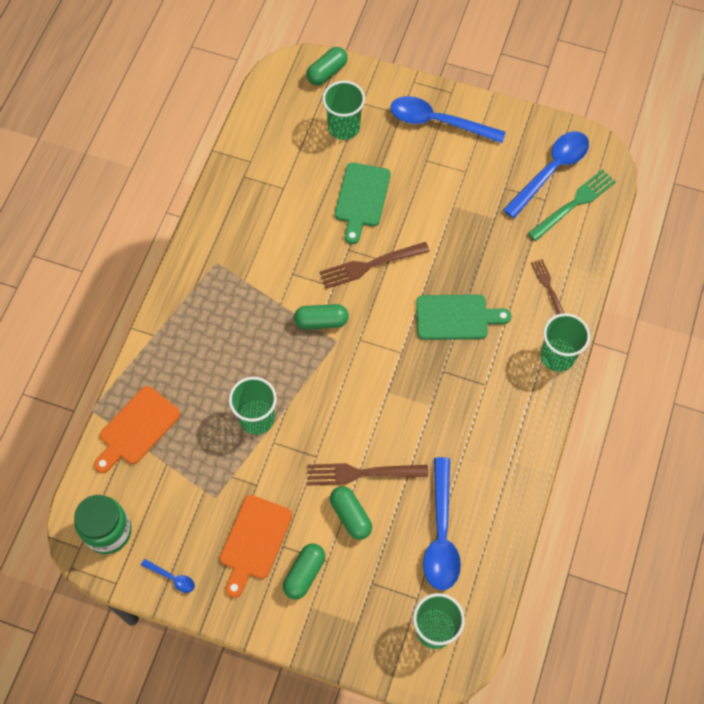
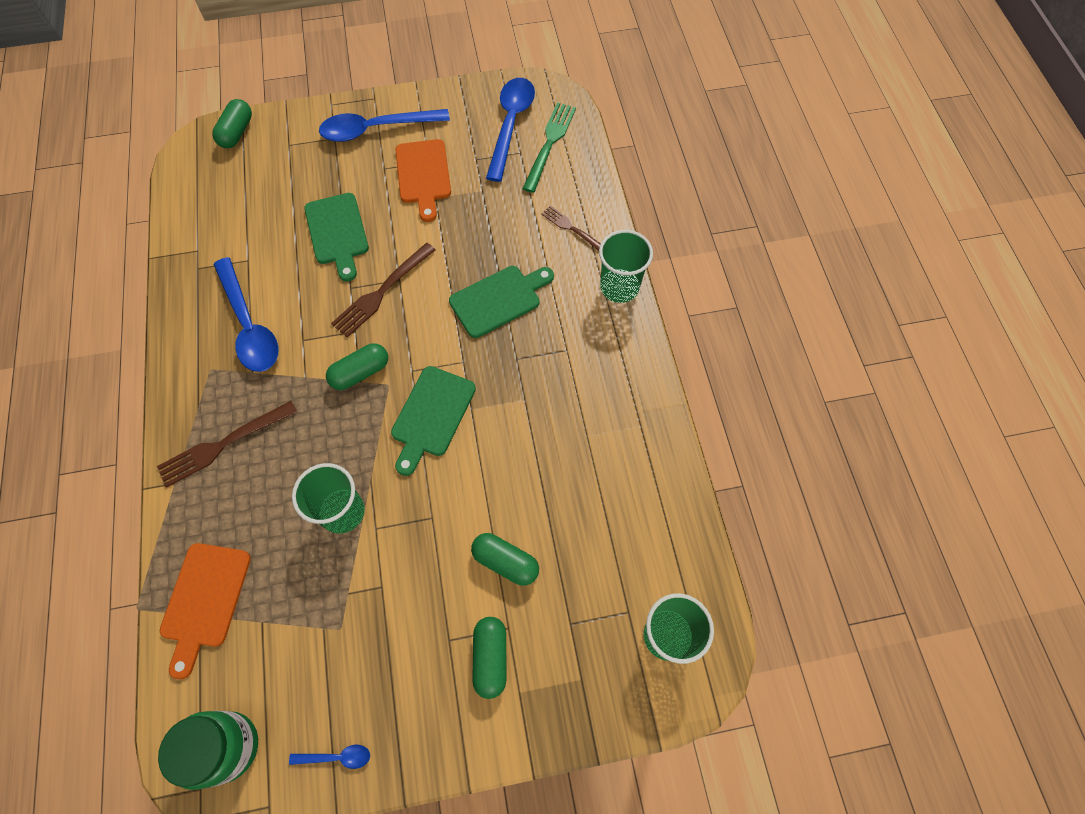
camera: 30 degrees left, 0 degrees up
orange cutting board [220,495,292,598] -> orange cutting board moved to [395,139,451,222]
brown fork [307,463,428,485] -> brown fork moved to [157,401,297,488]
green cup [322,81,365,140] -> none
blue spoon [423,457,461,590] -> blue spoon moved to [213,257,278,372]
none -> green cutting board [391,366,476,476]

